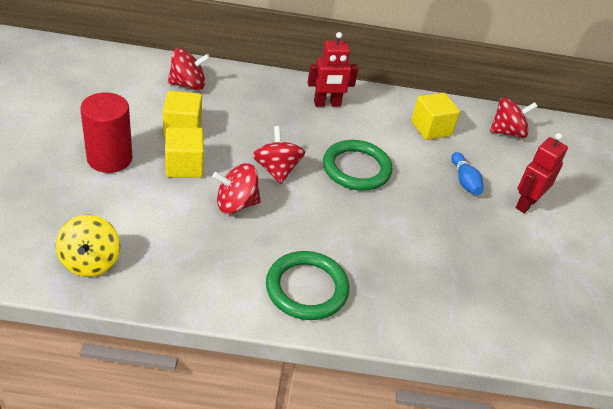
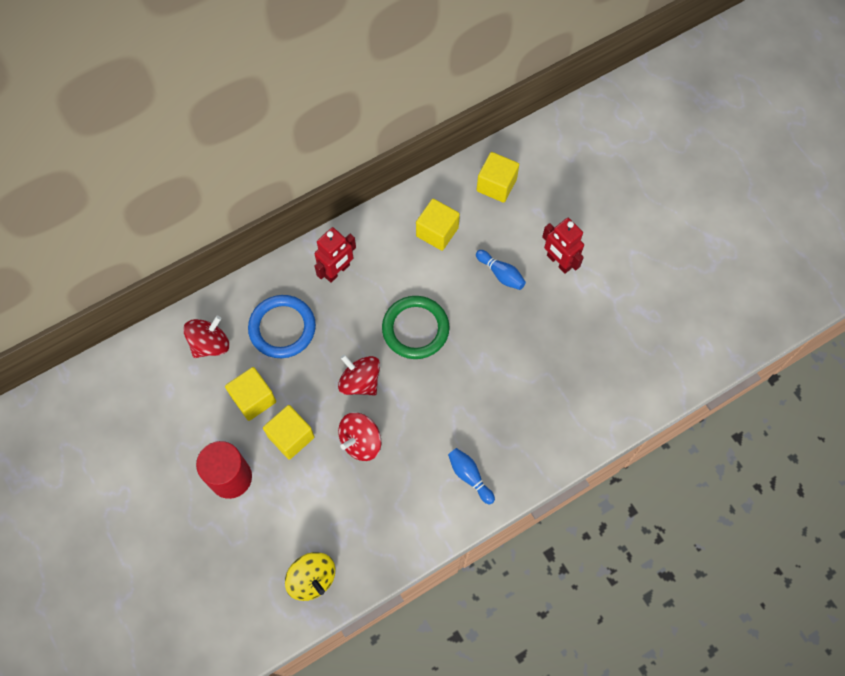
camera: 30 degrees left, 25 degrees up
green ring [266,251,349,320] -> blue bowling pin [448,448,495,505]
red spinning top [490,97,538,138] -> yellow cube [477,152,519,203]
red robot [516,133,568,213] -> red robot turned 45 degrees counterclockwise [542,218,584,274]
none -> blue ring [248,295,316,358]

